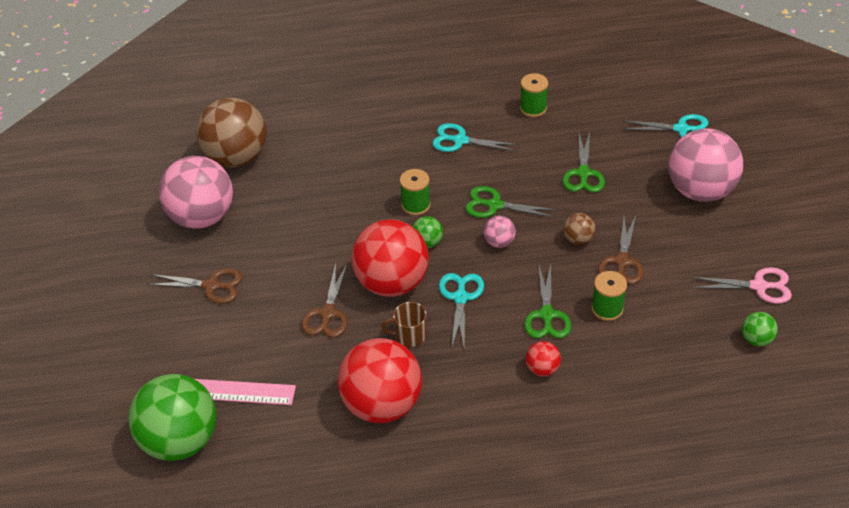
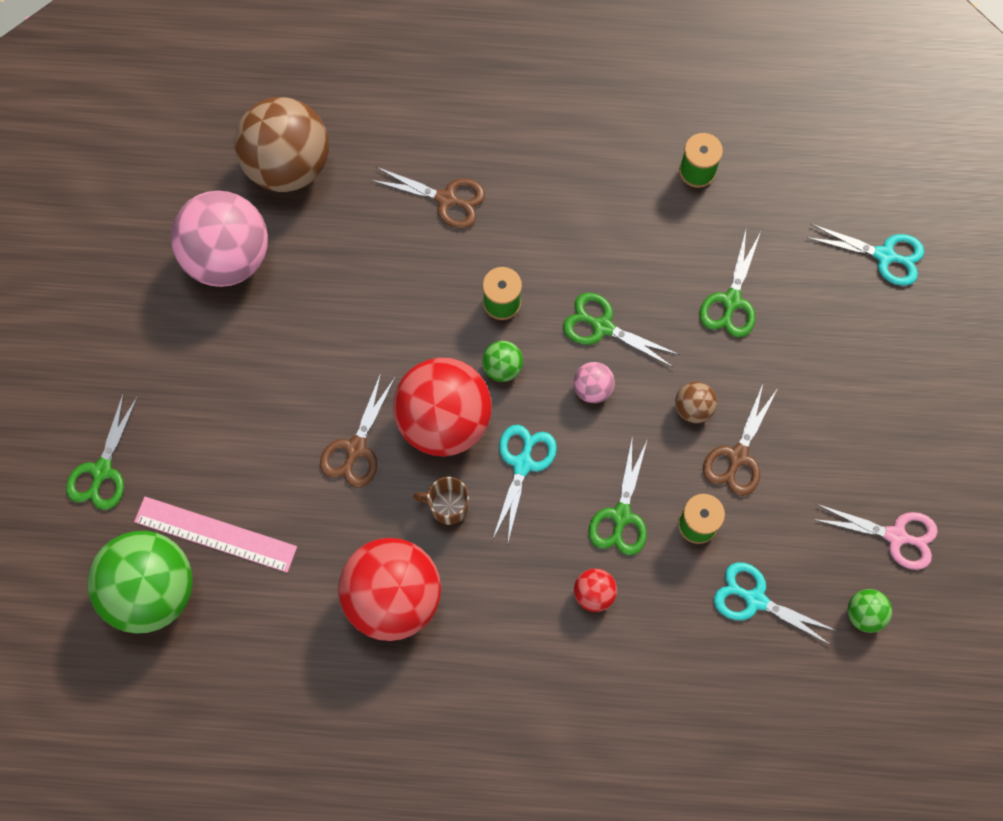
camera: 10 degrees right, 25 degrees up
brown scissors [147,268,242,303] -> brown scissors moved to [370,167,485,229]
turquoise scissors [432,123,519,152] -> turquoise scissors moved to [714,562,837,646]
pink ball [669,128,743,202] -> none
none -> green scissors [66,392,138,510]

